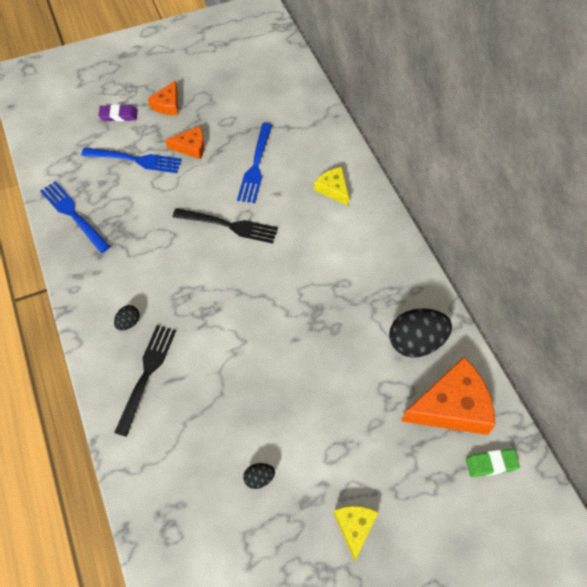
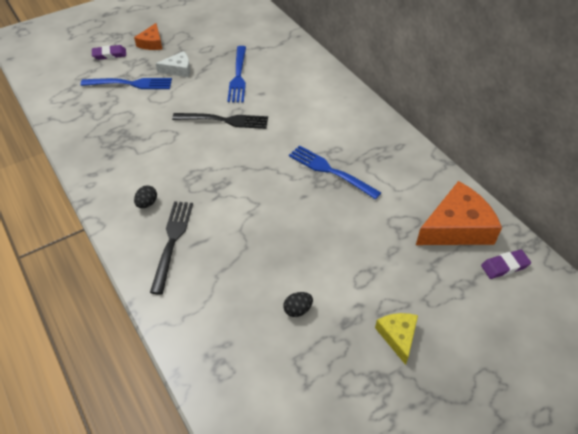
camera: 10 degrees left, 10 degrees down
blue fork [40,181,111,253] -> blue fork moved to [289,145,381,200]
orange cheese [165,126,204,159] -> white cheese [156,51,190,77]
yellow cheese [314,167,349,205] -> none
black egg [389,308,452,358] -> none
green eraser [466,449,520,477] -> purple eraser [481,249,531,279]

